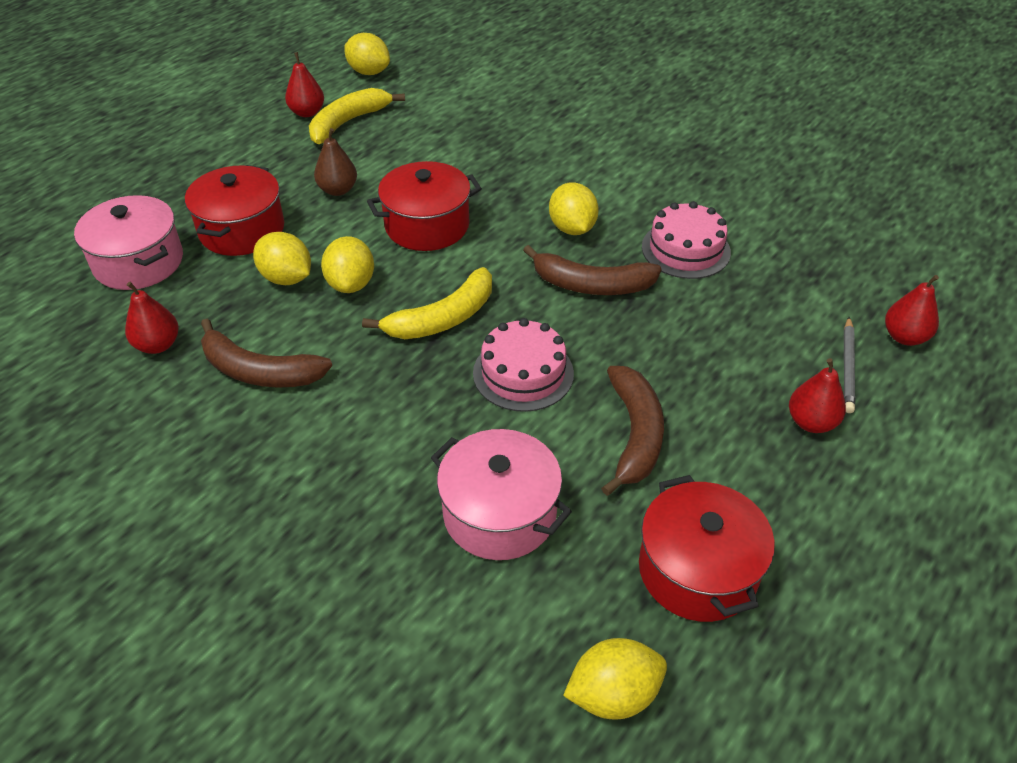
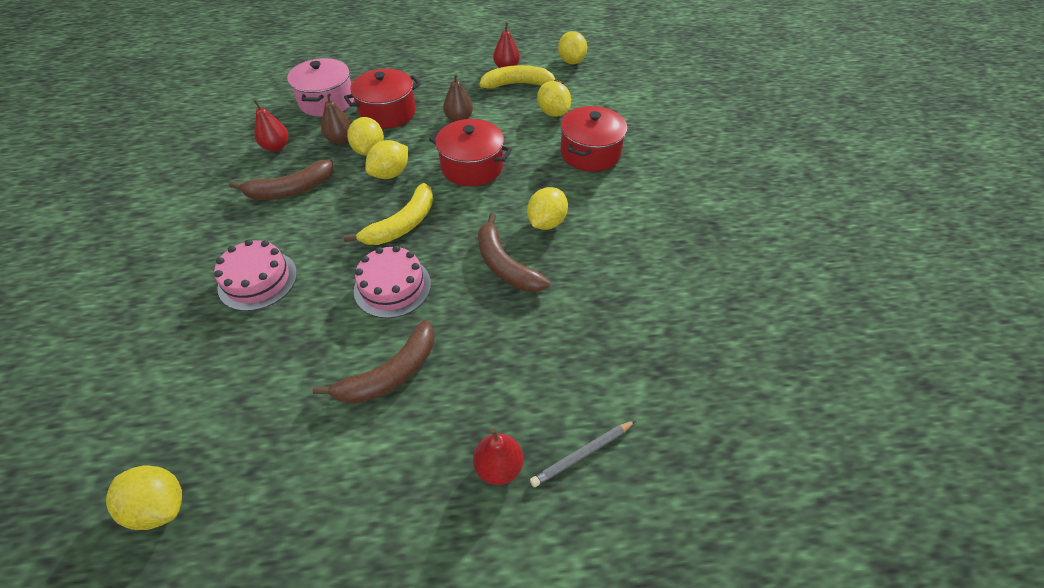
camera: 45 degrees right, 5 degrees up
brown banana [201,319,332,388] -> brown banana turned 90 degrees counterclockwise [229,159,333,200]
yellow banana [362,267,492,339] -> yellow banana turned 60 degrees counterclockwise [343,183,433,245]
pink pot [431,429,572,560] -> none
red pot [639,475,775,622] -> red pot moved to [560,106,627,172]
pink cake [642,201,731,279] -> pink cake moved to [214,239,297,311]
red pear [885,275,939,346] -> none
none -> brown pear [321,93,352,144]
none -> yellow lemon [537,81,571,117]

